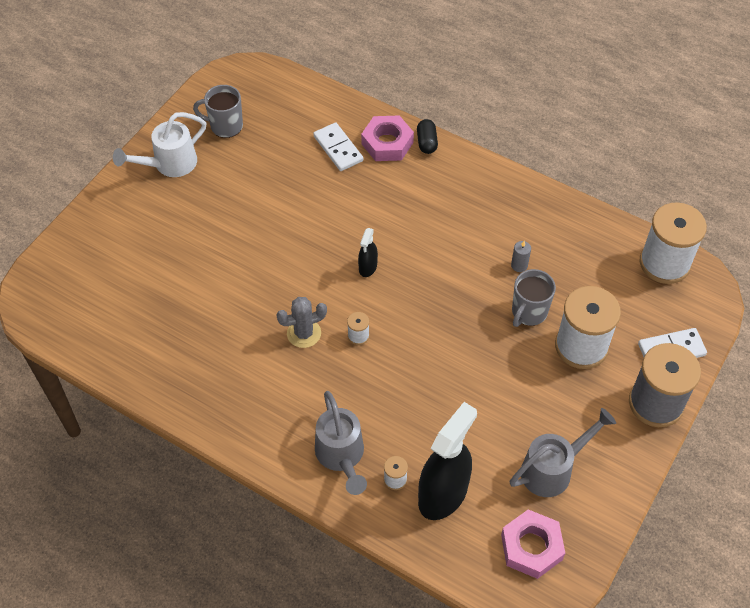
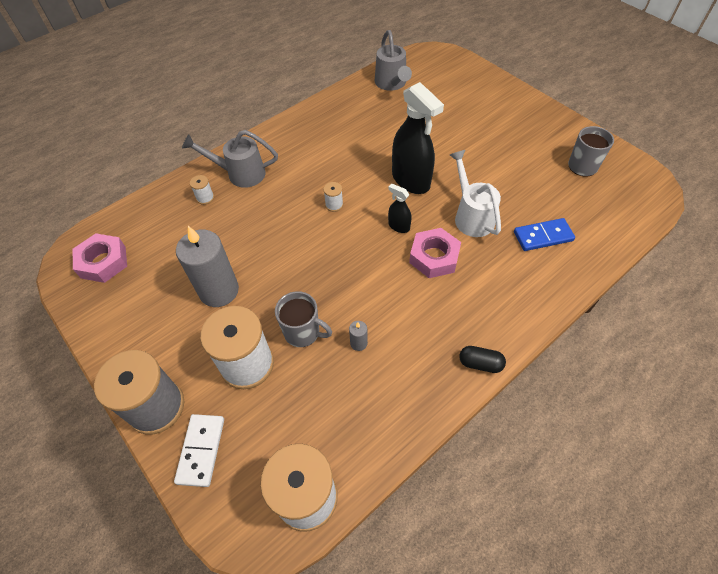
camera: 110 degrees right, 0 degrees up
white watering can [113,112,206,177] -> white watering can moved to [450,150,501,237]
grey cactus [276,297,327,348] -> none
white domino [313,122,363,171] -> blue domino [514,218,575,251]
pink nut [361,115,414,161] -> pink nut moved to [409,228,461,278]
black capsule [417,119,438,154] -> black capsule moved to [459,346,506,373]
black spray bottle [418,402,477,520] -> black spray bottle moved to [392,82,444,194]
grey watering can [510,408,616,497] -> grey watering can moved to [375,30,412,91]
grey mug [512,269,556,327] -> grey mug turned 150 degrees clockwise [275,291,332,347]
none -> grey candle [176,226,239,307]

